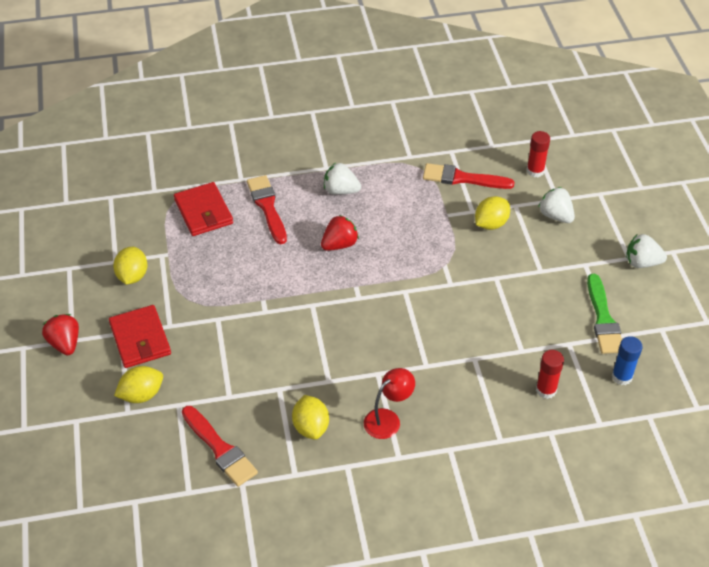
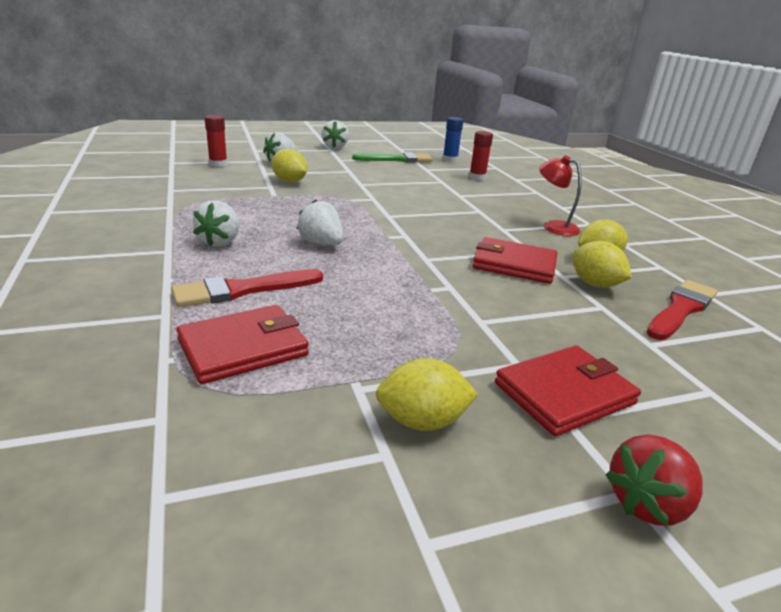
camera: 100 degrees left, 20 degrees down
yellow lemon [114,366,163,403] -> yellow lemon moved to [573,241,632,288]
red strawberry [321,215,359,251] -> white strawberry [297,200,344,246]
red brush [423,163,514,189] -> none
none -> red wallet [472,237,558,284]

